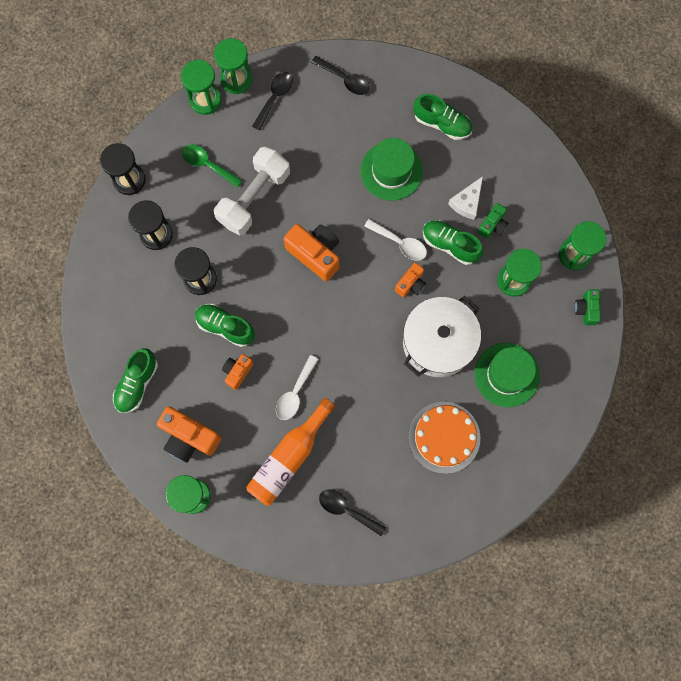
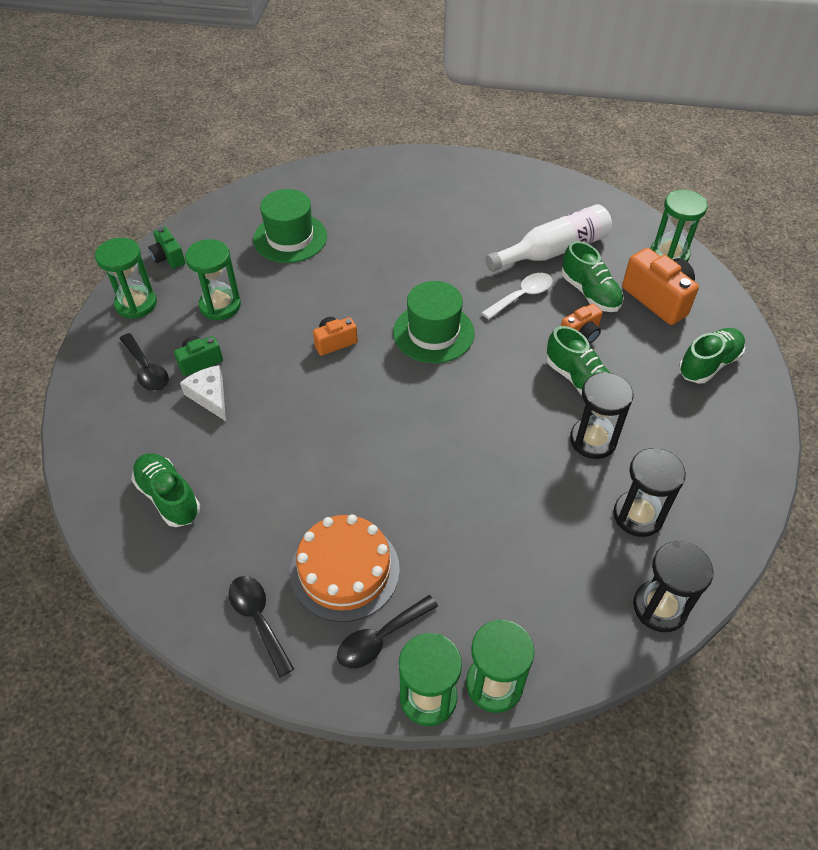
camera: 155 degrees left, 25 degrees down
green spoon [182,144,243,188] -> none
white dumbbell [214,147,290,236] -> none
orange bottle [246,398,336,506] -> white bottle [485,204,612,272]
orange camera [283,224,339,281] -> none
black spoon [319,489,386,536] -> black spoon moved to [120,333,169,391]
green hat [360,138,423,200] -> green hat moved to [393,281,474,363]
white spoon [364,219,427,261] -> none
white pot [403,296,481,377] -> none
orange cake [408,402,480,474] -> orange cake moved to [290,514,400,622]
green shoe [423,220,483,265] -> green shoe moved to [562,241,624,312]
white cheese [448,176,483,220] -> white cheese turned 90 degrees counterclockwise [180,365,226,421]
green camera [574,289,601,325] -> green camera turned 120 degrees clockwise [148,227,185,269]

